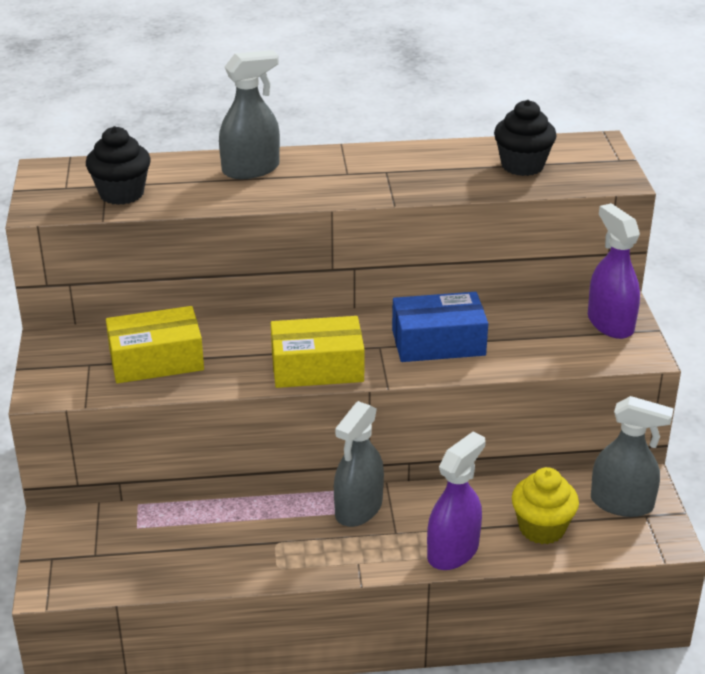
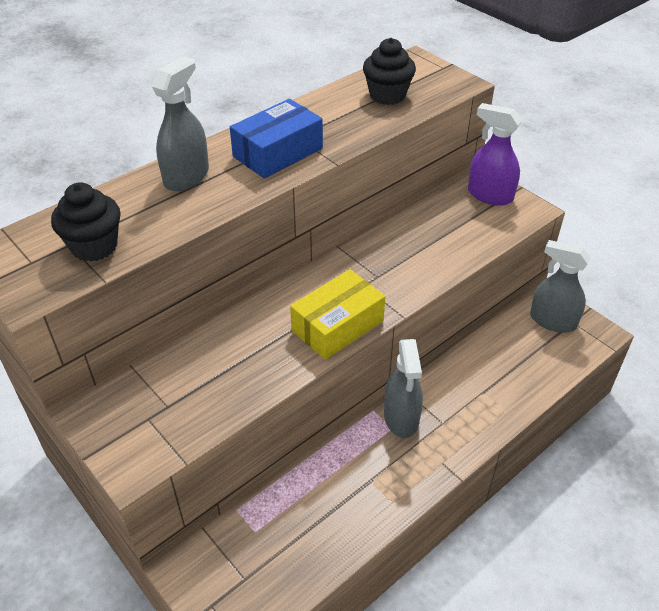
camera: 35 degrees left, 10 degrees up
yellow box [106,306,204,383] -> none
blue box [392,292,488,362] -> blue box moved to [230,99,323,179]
purple spray bottle [427,432,486,570] -> none
yellow cupcake [512,467,579,544] -> none
grey spray bottle [591,396,674,517] -> grey spray bottle turned 135 degrees counterclockwise [530,240,590,333]

